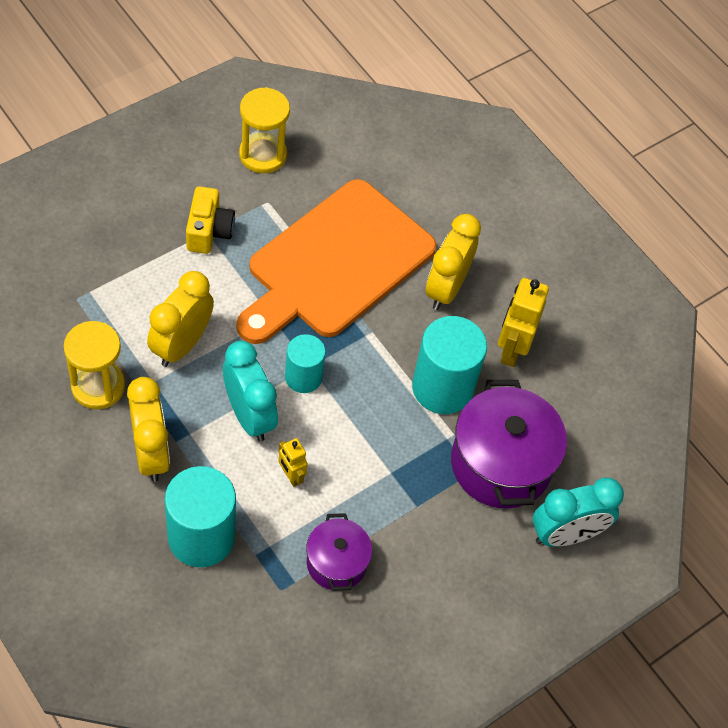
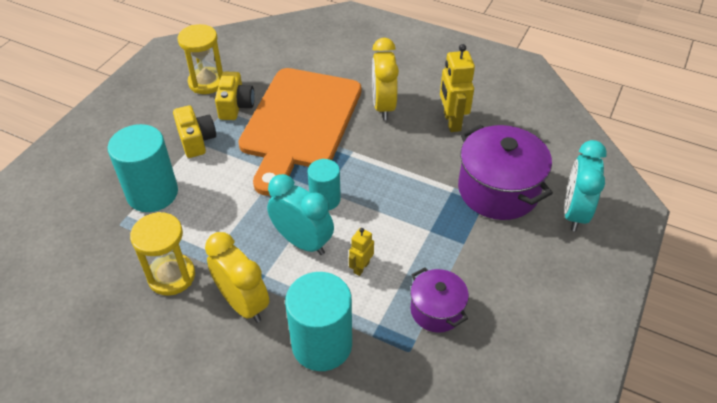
camera: 20 degrees left, 10 degrees down
yellow clock [147,271,214,367] -> none
yellow robot [279,438,308,487] -> yellow robot turned 90 degrees clockwise [349,228,374,276]
turquoise cylinder [412,316,487,414] -> turquoise cylinder moved to [107,124,178,212]
turquoise clock [533,477,624,547] -> turquoise clock turned 150 degrees clockwise [564,140,607,232]
none -> yellow camera [215,72,254,120]

